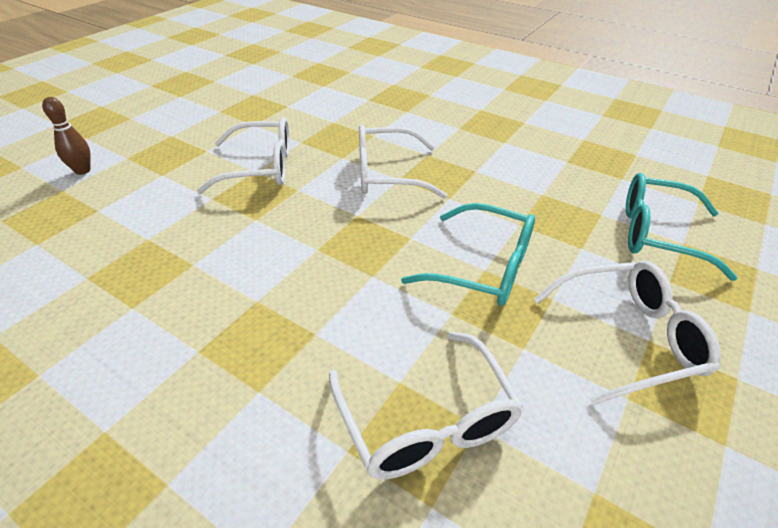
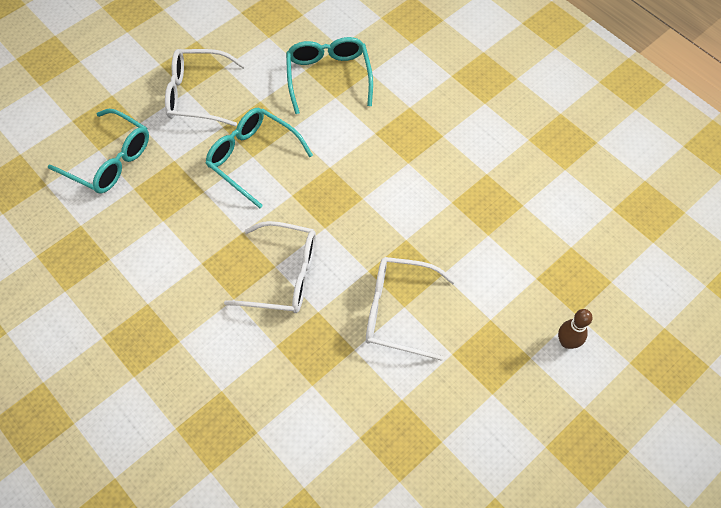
camera: 165 degrees left, 20 degrees up
white glasses [329,332,524,479] -> turquoise glasses [286,37,373,114]

